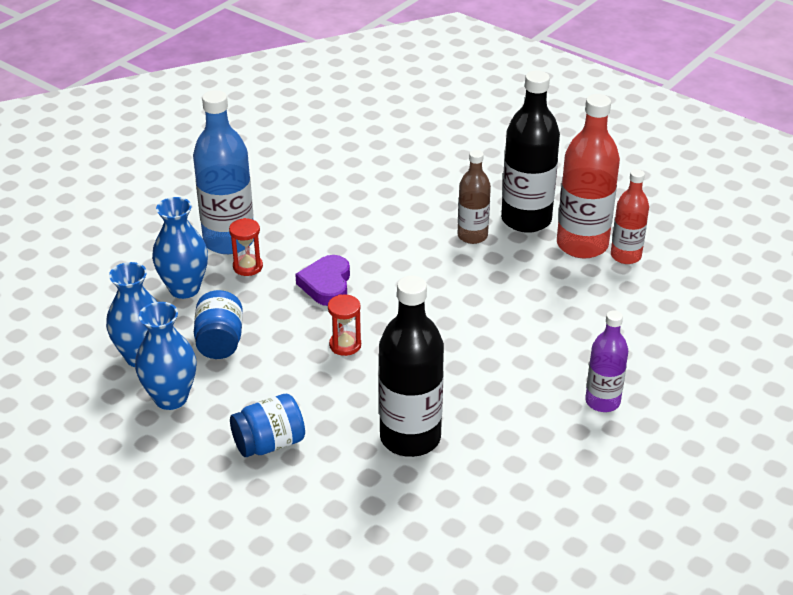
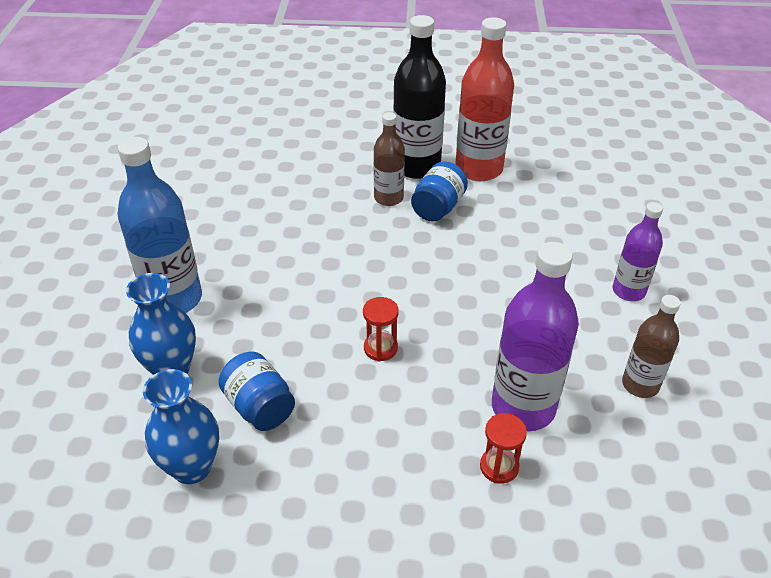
camera: 35 degrees left, 5 degrees up
blue vase [135,302,197,410] -> none
red hourglass [229,218,263,276] -> red hourglass moved to [480,413,527,483]
blue jar [230,394,305,457] -> blue jar moved to [411,161,468,222]
purple heart [295,255,350,306] -> none
black bottle [379,276,444,457] -> purple bottle [492,242,579,431]
red bottle [611,169,649,264] -> none
none -> brown bottle [622,295,681,398]

